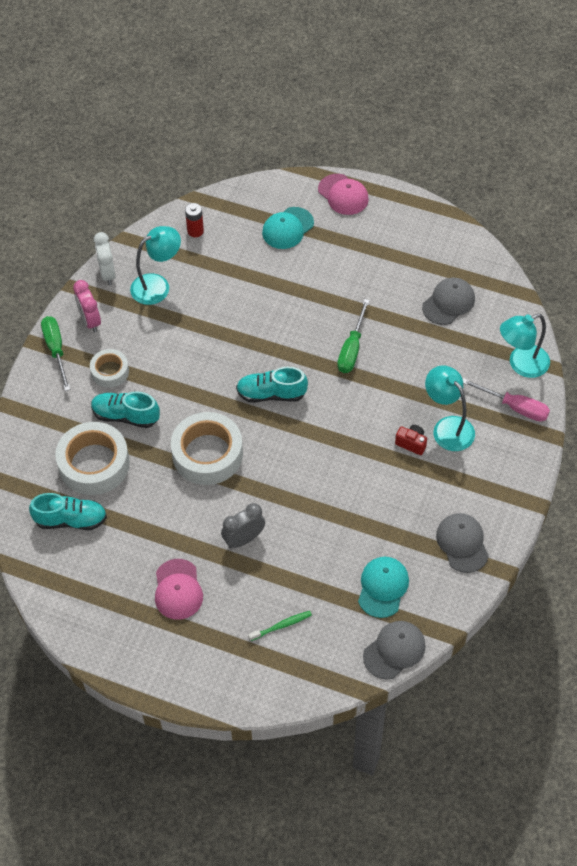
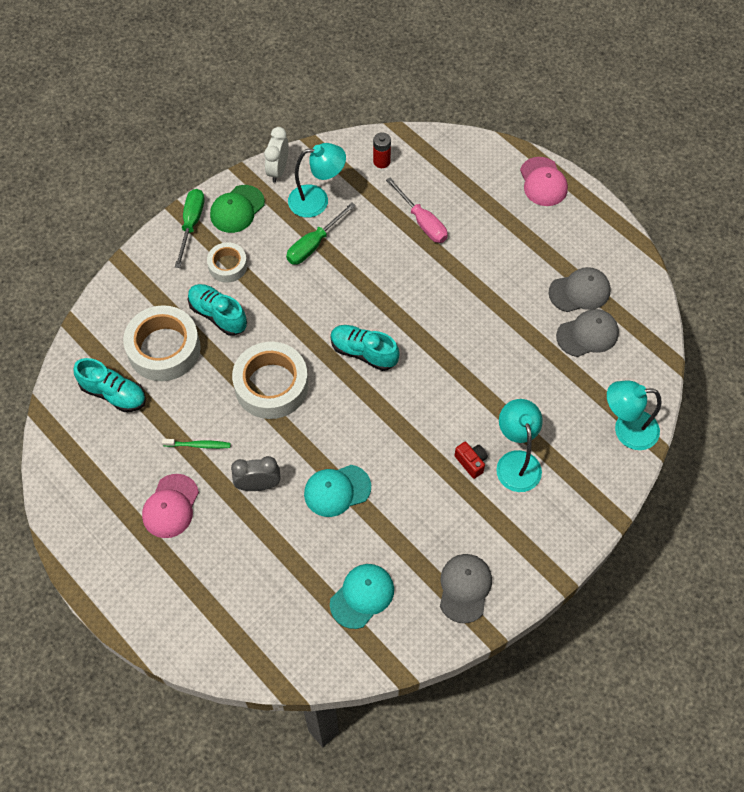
camera: 25 degrees right, 5 degrees up
pink clock [73,280,101,332] -> green cap [210,185,265,233]
green toothbrush [248,611,312,641] -> green toothbrush moved to [162,439,231,449]
turquoise cap [262,207,314,249] -> turquoise cap moved to [304,465,371,517]
green screwdriver [337,299,370,373] -> green screwdriver moved to [286,202,356,265]
grey cap [363,621,426,679] -> grey cap moved to [549,267,610,312]
pink screwdriver [463,378,550,421] -> pink screwdriver moved to [386,178,448,243]

